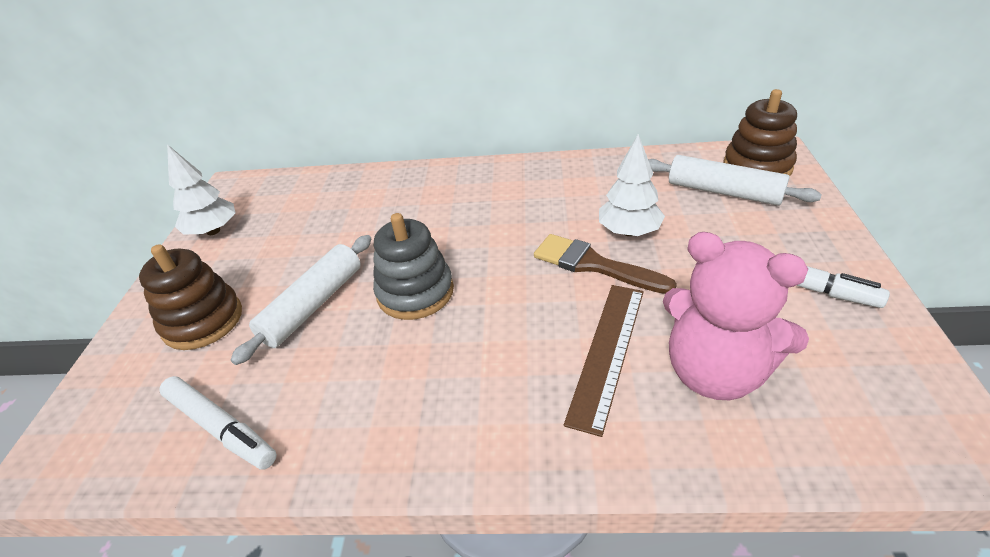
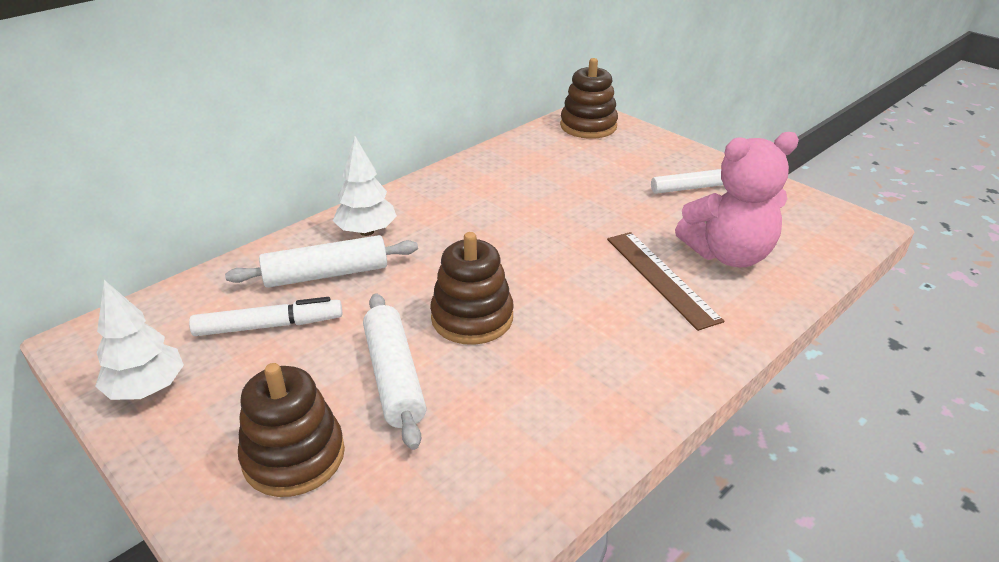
camera: 50 degrees left, 5 degrees down
white marker [159,376,277,470] -> white marker moved to [189,297,342,336]
grey stacking toy [373,213,454,320] -> brown stacking toy [430,232,514,345]
brown brush [534,234,677,294] -> none
white tree [599,134,665,236] -> white tree moved to [333,136,397,236]
white rolling pin [648,155,822,206] -> white rolling pin moved to [225,235,418,288]

